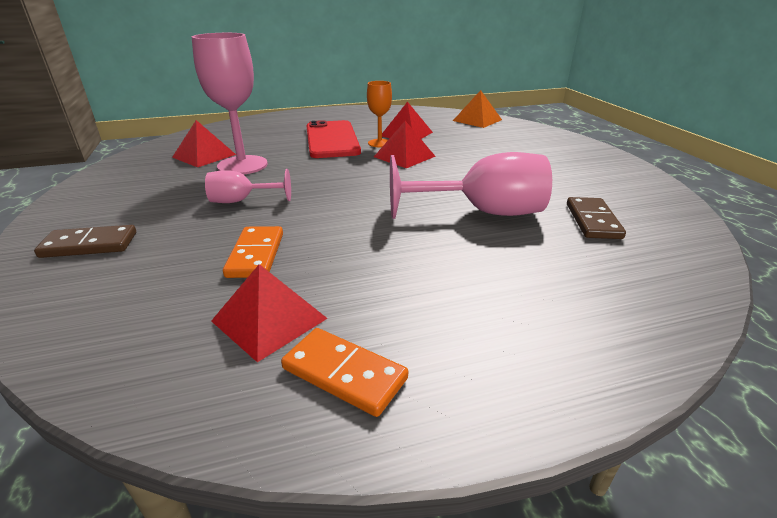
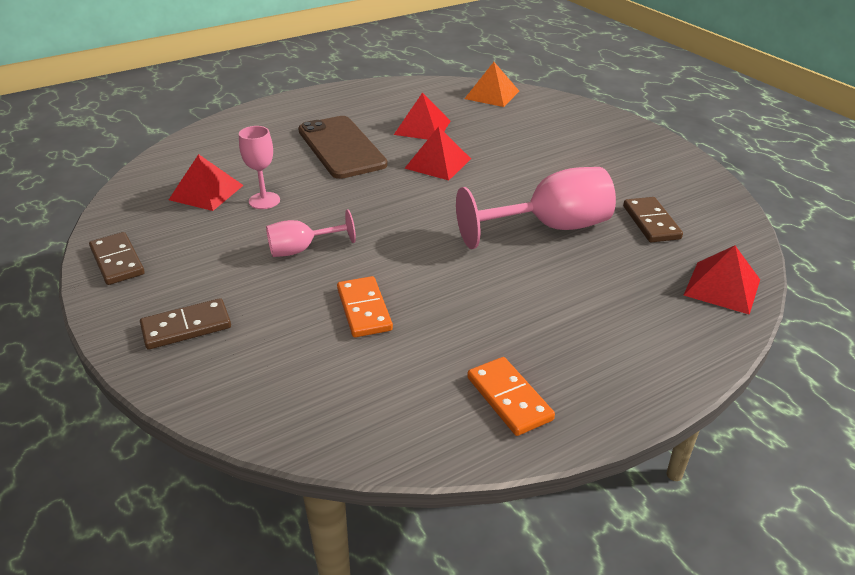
camera: 15 degrees left, 5 degrees up
pink goblet [192,33,268,175] -> pink goblet [239,126,280,209], size x0.55
red pyramid [211,264,328,362] -> red pyramid moved to [684,246,760,315]
orange domino [281,328,408,417] -> orange domino turned 45 degrees clockwise [467,357,555,436]
red phone [306,120,361,158] -> brown phone [298,116,388,179]
orange goblet [367,81,392,147] -> none
none -> brown domino [89,232,145,285]

